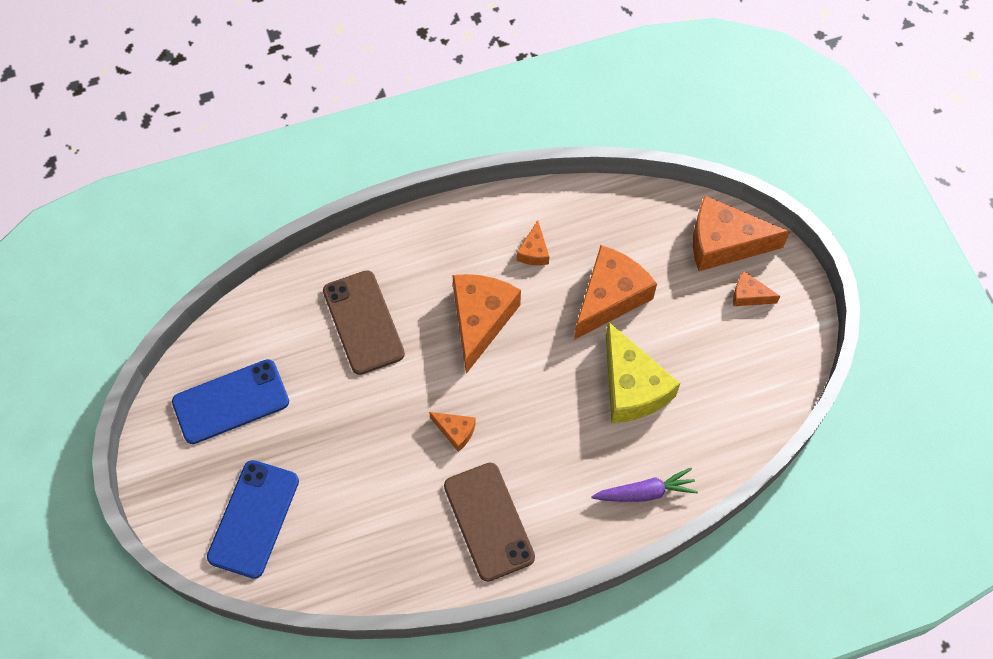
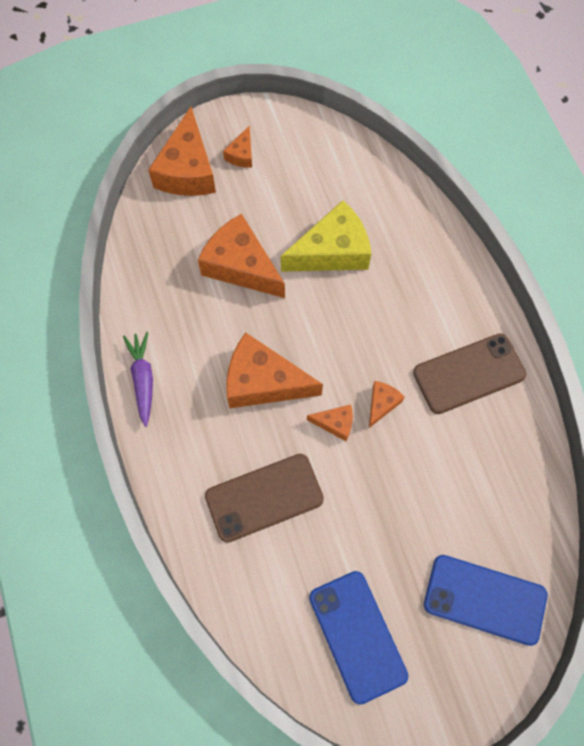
camera: 90 degrees left, 5 degrees up
orange cheese [517,220,549,265] -> orange cheese moved to [307,405,353,441]
purple carrot [591,468,698,502] -> purple carrot moved to [123,332,153,427]

